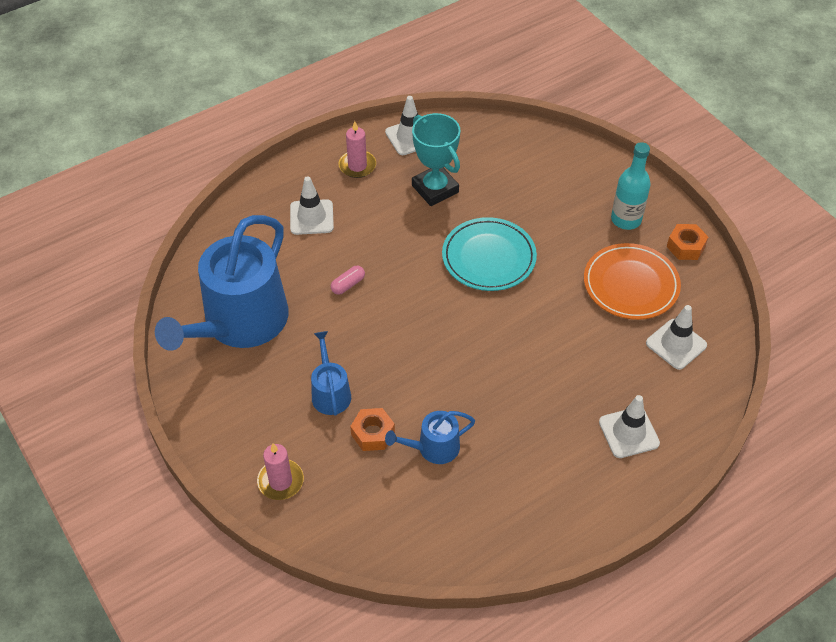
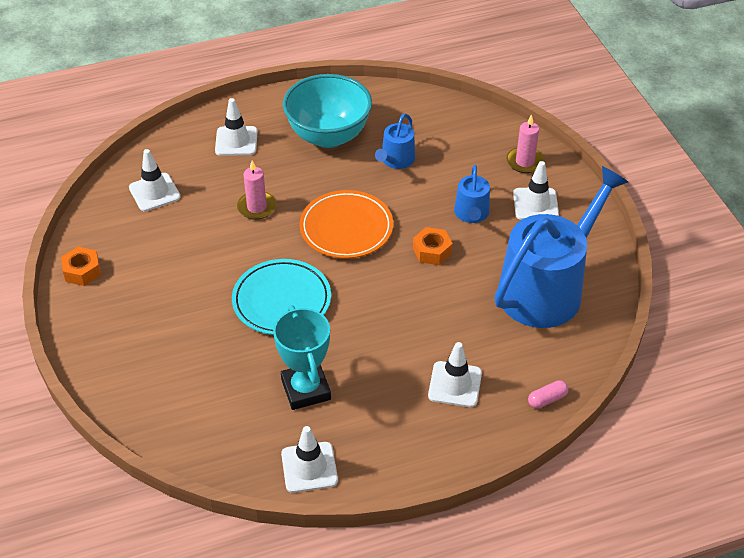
camera: 165 degrees left, 5 degrees down
pink capsule [331,266,365,295] -> pink capsule moved to [528,380,569,409]
pink candle [338,121,376,178] -> pink candle moved to [237,161,277,220]
orange nut [350,408,395,451] -> orange nut moved to [413,227,453,265]
blue watering can [385,411,475,464] -> blue watering can turned 120 degrees clockwise [375,114,415,169]
orange plate [584,243,681,320] -> orange plate moved to [300,190,393,259]
turquoise bottle [611,142,651,230] -> none
none -> turquoise bowl [283,74,372,148]
none -> white traffic cone [513,161,559,220]

